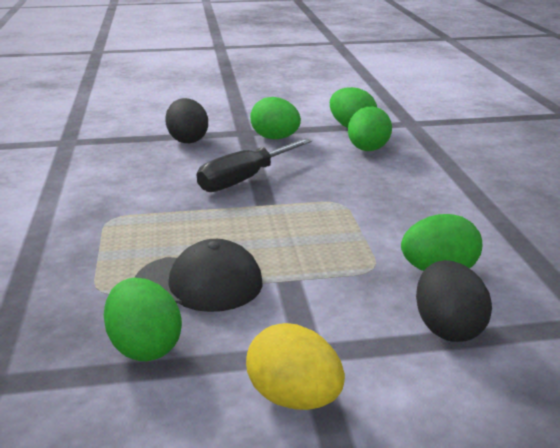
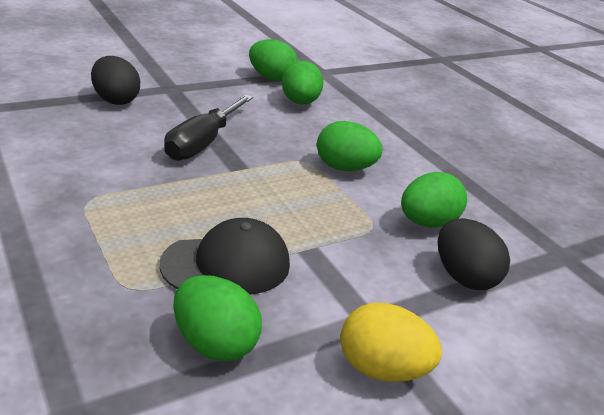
camera: 25 degrees left, 5 degrees up
green egg [250,97,301,139] -> green egg moved to [317,121,383,171]

